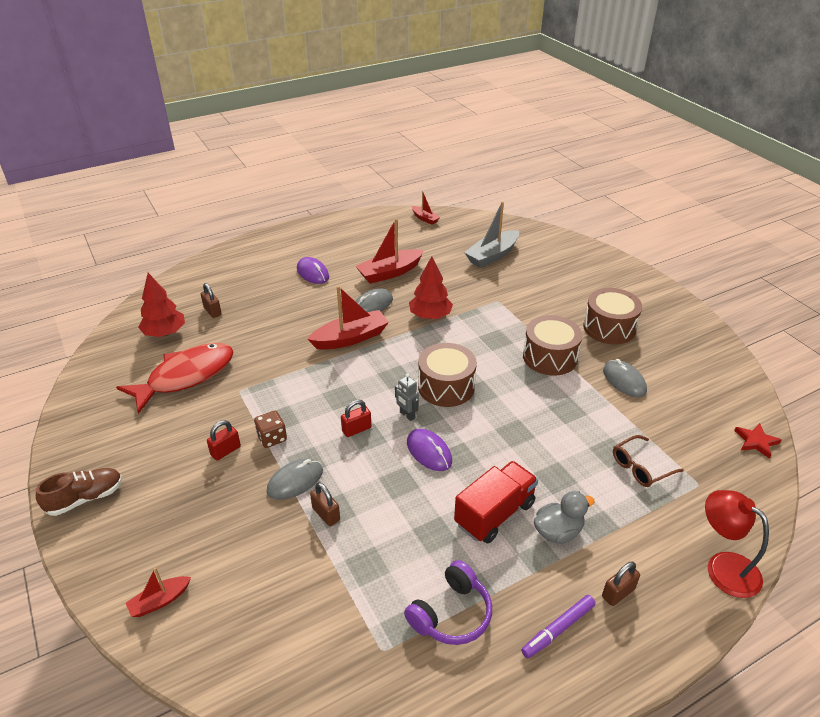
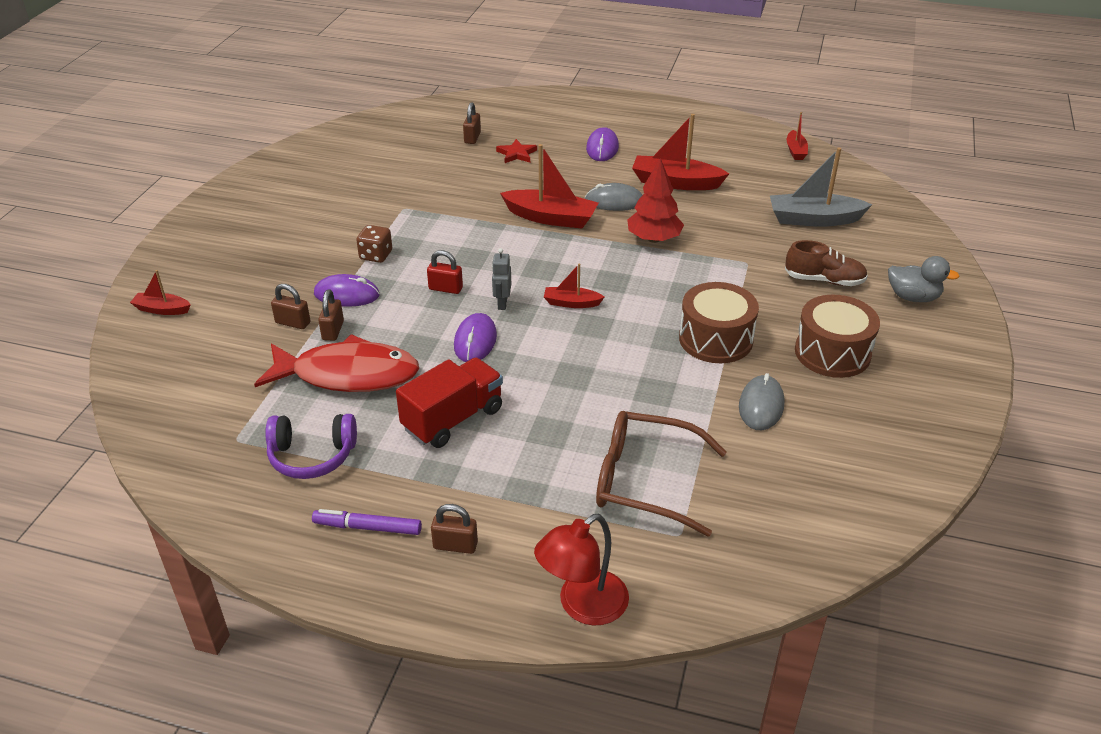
camera: 45 degrees right, 0 degrees up
brown shoe [36,468,122,516] -> brown shoe moved to [785,240,868,286]
red fish [116,343,233,414] -> red fish moved to [254,334,419,392]
red tree [138,273,185,337] -> none
red padlock [207,420,241,461] -> none
grey mouse [267,459,323,500] -> purple mouse [314,274,380,307]
brown drum [418,343,477,407] -> red boat [544,263,604,308]
red truck [454,461,538,544] -> red truck turned 45 degrees counterclockwise [396,357,503,448]
grey duck [534,491,595,544] -> grey duck moved to [888,256,960,302]
brown glasses [613,435,684,487] -> brown glasses [596,411,727,537], size x1.68
red lamp [705,490,769,598] -> red lamp turned 135 degrees counterclockwise [534,514,629,626]
red star [734,423,782,459] -> red star moved to [496,139,537,163]
none -> brown padlock [271,284,310,329]

